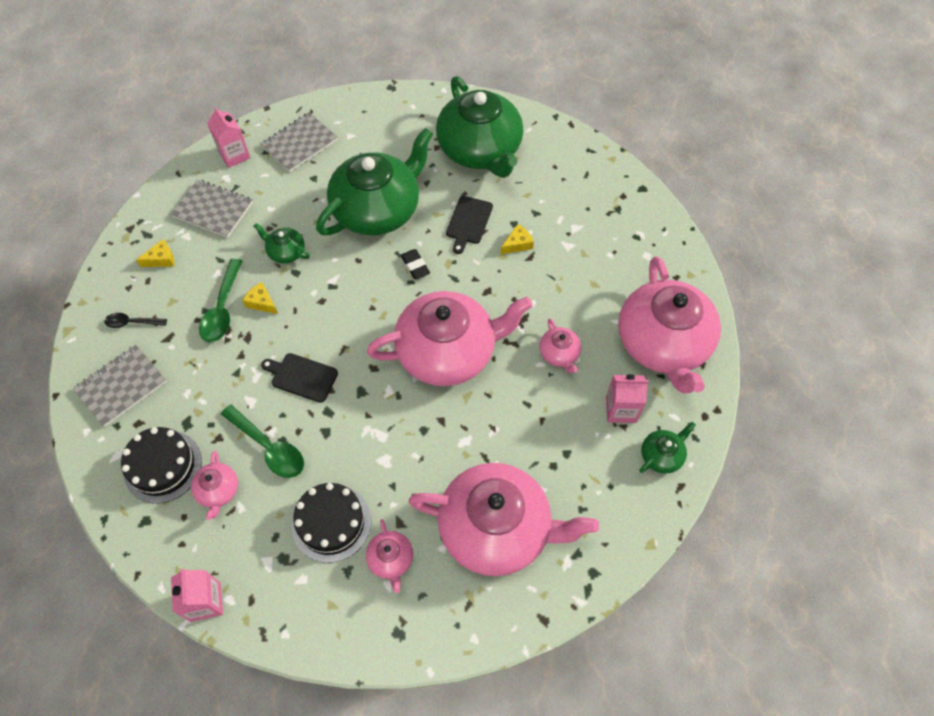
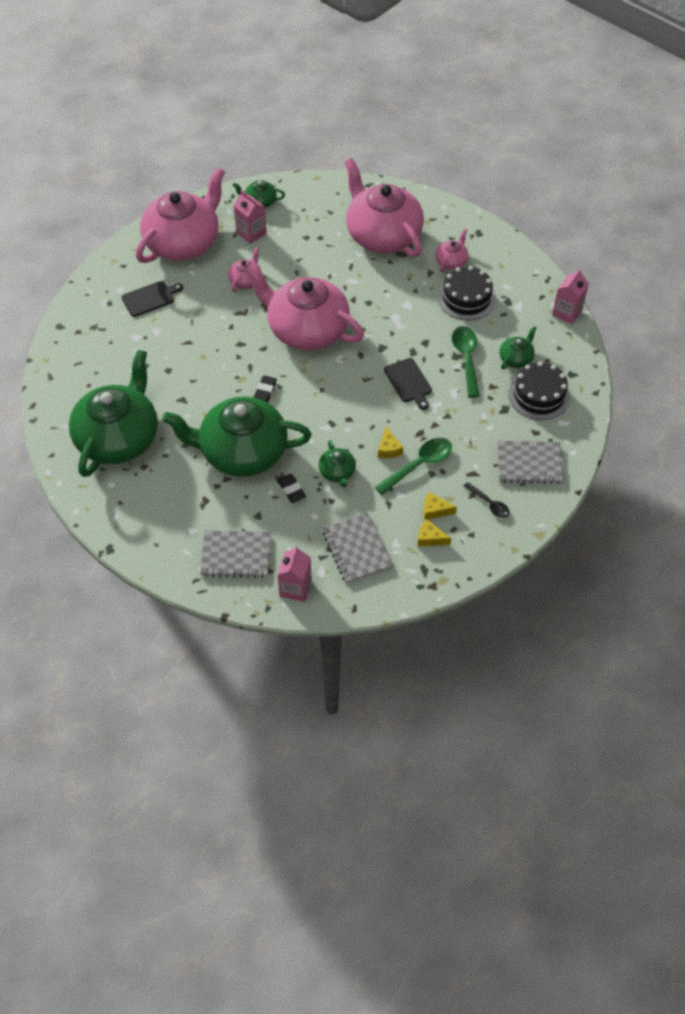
camera: 135 degrees left, 5 degrees down
pink teapot [191,451,238,520] -> green teapot [499,326,537,369]
black cutting board [446,196,493,254] -> black cutting board moved to [121,281,183,317]
yellow cheese [501,224,534,254] -> yellow cheese moved to [423,492,457,520]
none -> black eraser [277,474,306,503]

